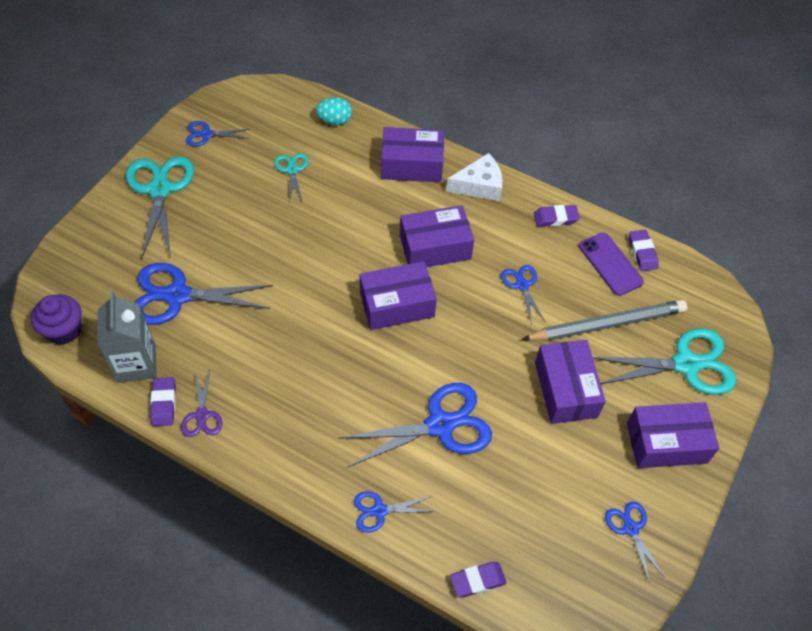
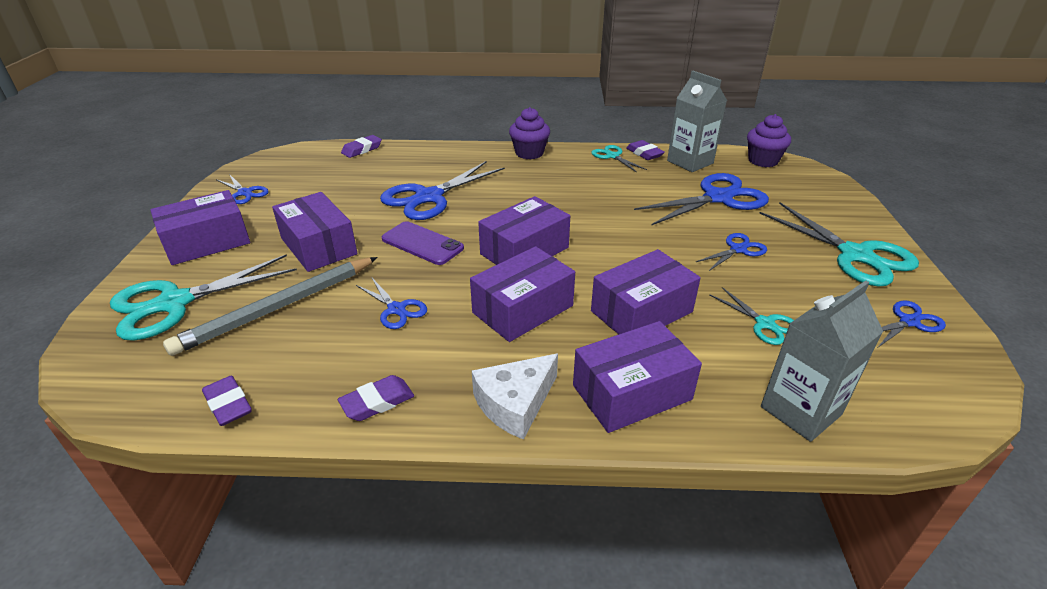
camera: 155 degrees right, 20 degrees down
purple scissors [181,369,222,437] -> turquoise scissors [592,145,647,173]
turquoise egg [316,97,352,125] -> grey carton [761,280,883,442]
blue scissors [354,491,436,533] -> blue scissors moved to [696,233,767,271]
purple phone [579,233,644,296] -> purple phone moved to [382,221,464,265]
none -> purple cupcake [509,107,550,159]
none -> purple box [591,249,701,334]

